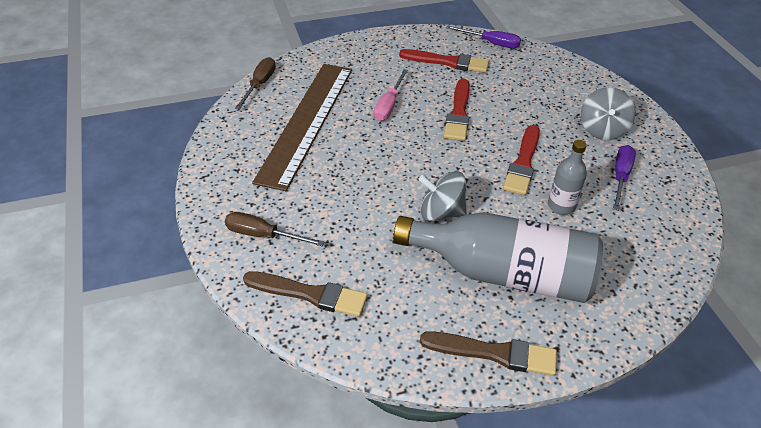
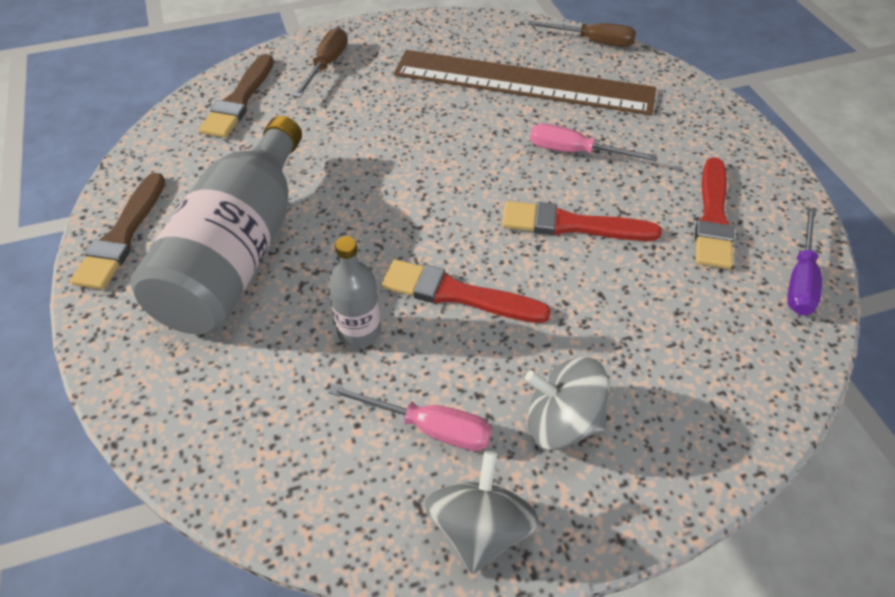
camera: 90 degrees right, 5 degrees up
grey spinning top [418,171,467,222] -> grey spinning top moved to [425,451,539,574]
purple screwdriver [613,145,636,211] -> pink screwdriver [328,384,492,451]

